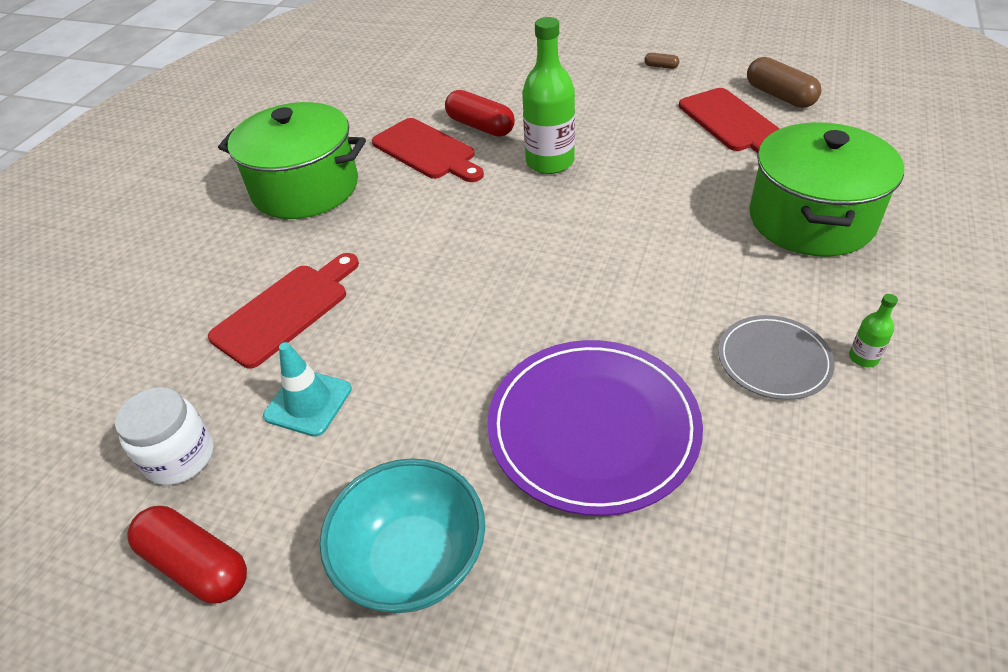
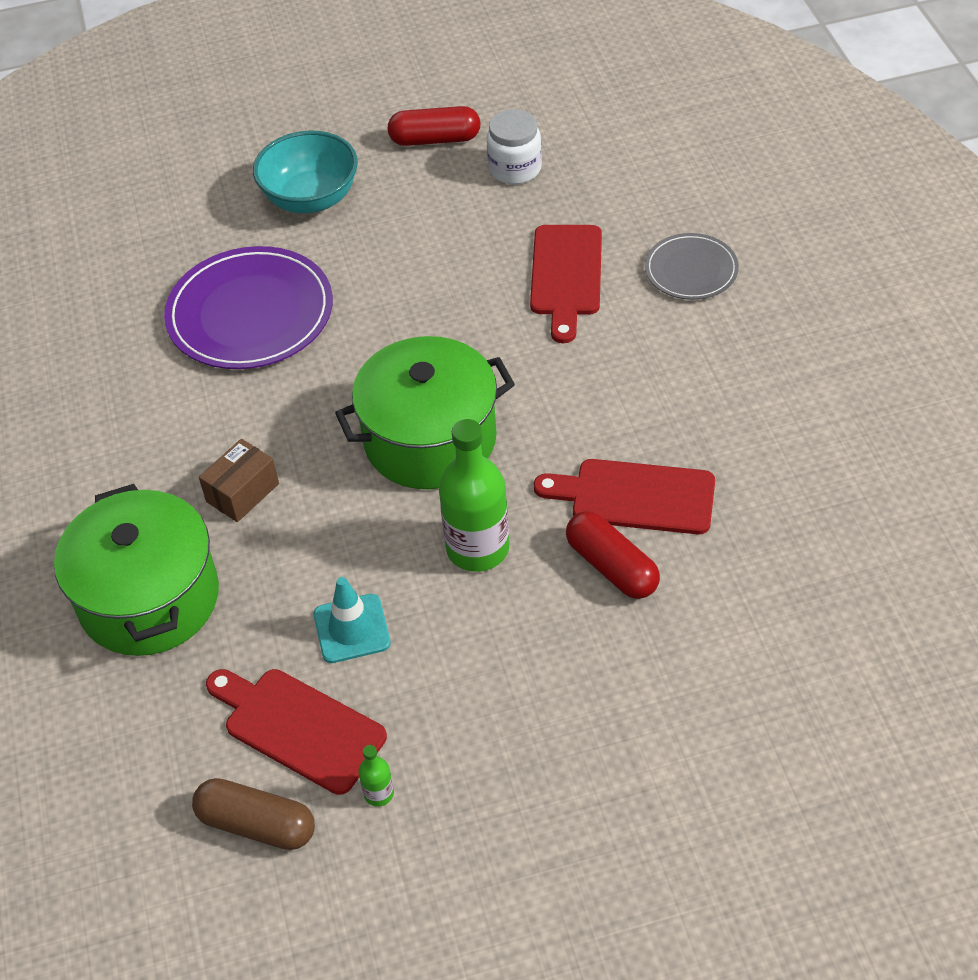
camera: 145 degrees right, 5 degrees up
green pot [218,102,366,219] -> green pot moved to [335,336,515,489]
turquoise traffic cone [263,342,352,437] -> turquoise traffic cone moved to [314,577,391,663]
red capsule [445,90,515,137] -> red capsule turned 45 degrees clockwise [566,511,660,599]
brown capsule [644,53,679,69] -> none
grey plate [718,315,835,400] -> grey plate moved to [645,233,739,300]
green bottle [849,294,898,367] -> green bottle moved to [359,745,394,807]
none -> brown box [199,439,279,522]

